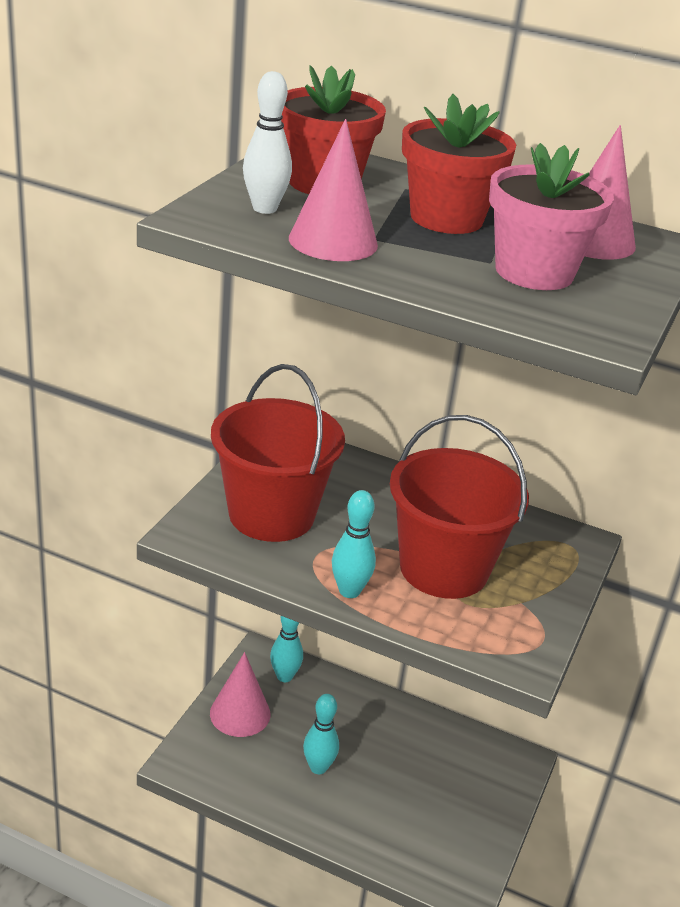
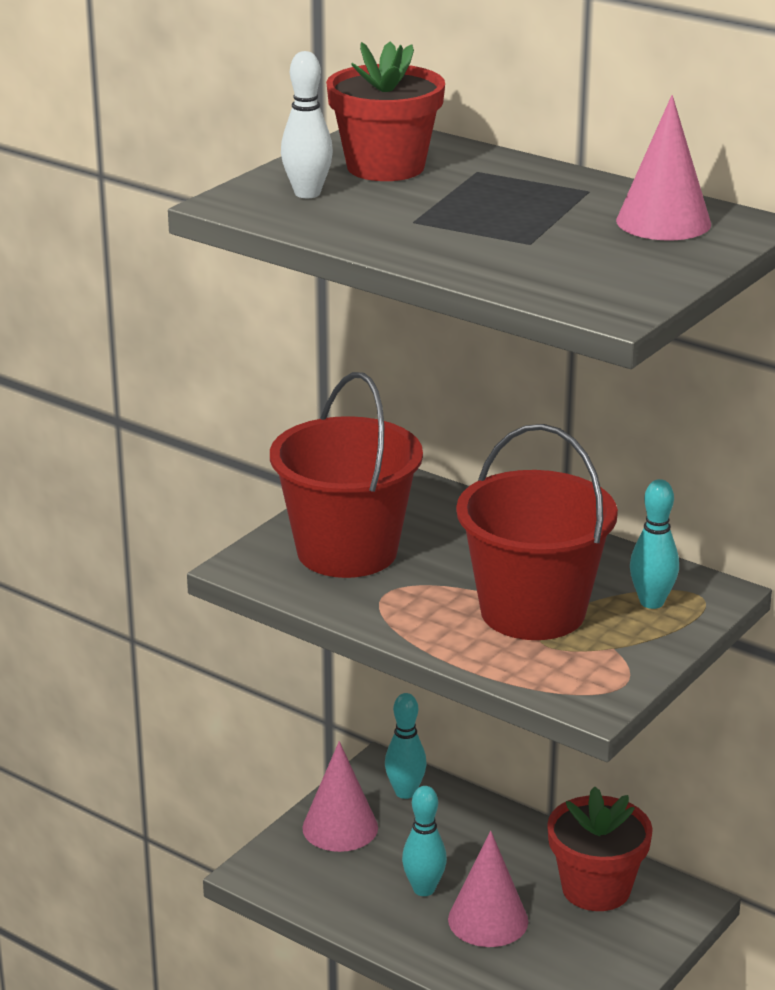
camera: 15 degrees right, 5 degrees down
pink cone [289,119,378,261] -> pink cone moved to [448,831,528,947]
turquoise bowling pin [332,490,376,598] -> turquoise bowling pin moved to [630,479,679,609]
red flower pot [402,94,516,234] -> red flower pot moved to [547,786,653,911]
pink flower pot [489,143,614,290] -> none

